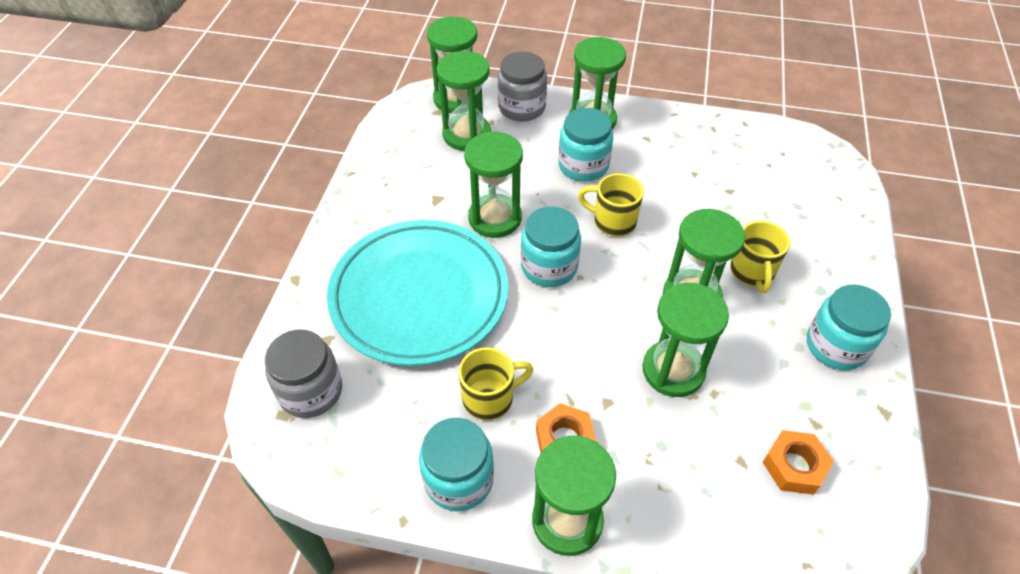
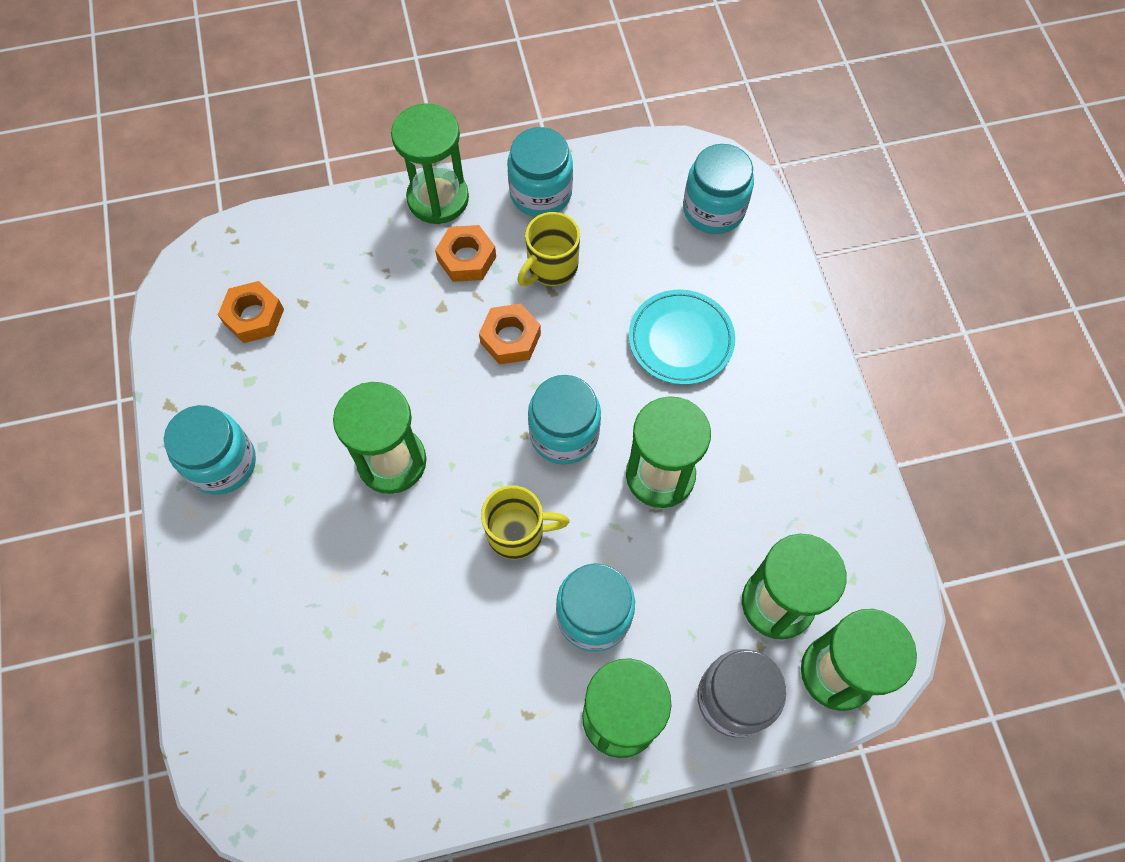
camera: 155 degrees right, 15 degrees up
grey jar [265,329,342,418] -> turquoise jar [683,144,754,234]
turquoise plate [327,220,509,366] -> turquoise plate [629,290,735,385], size x0.52
green hourglass [642,283,729,397] -> none
yellow mug [730,221,790,293] -> none
none -> orange nut [479,304,541,364]

